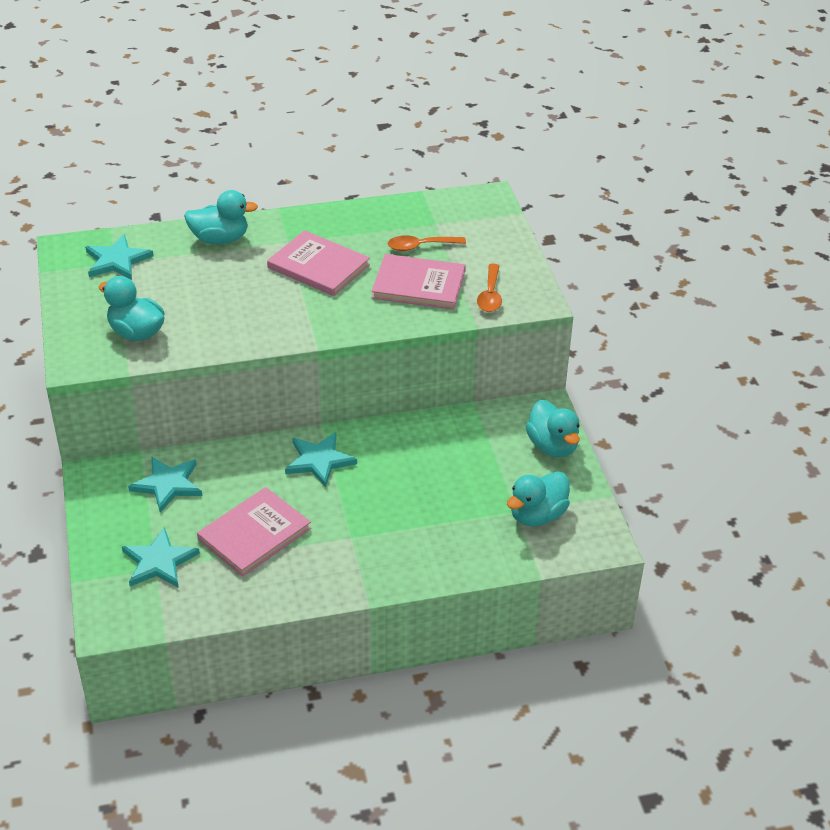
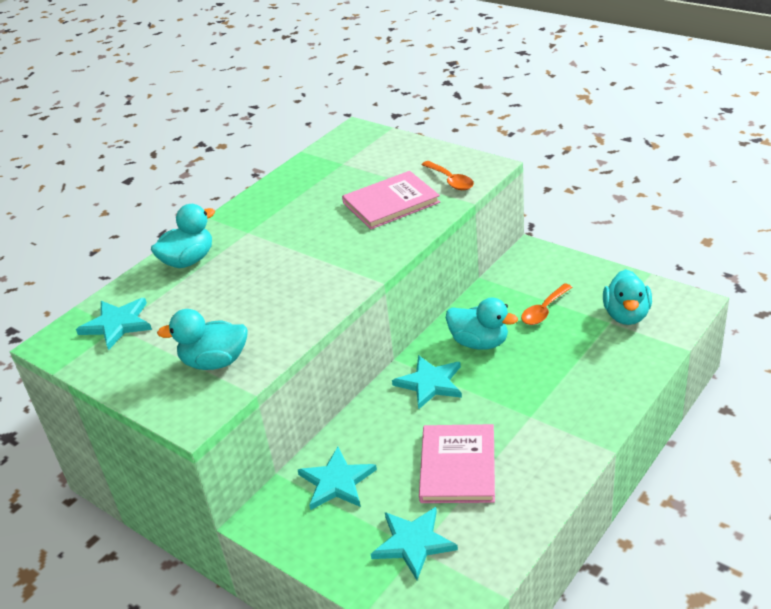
camera: 35 degrees left, 5 degrees down
pink book [267,230,370,296] -> none
orange spoon [388,235,466,251] -> orange spoon moved to [521,283,572,325]
turquoise duck [526,400,580,458] -> turquoise duck moved to [446,297,518,350]

